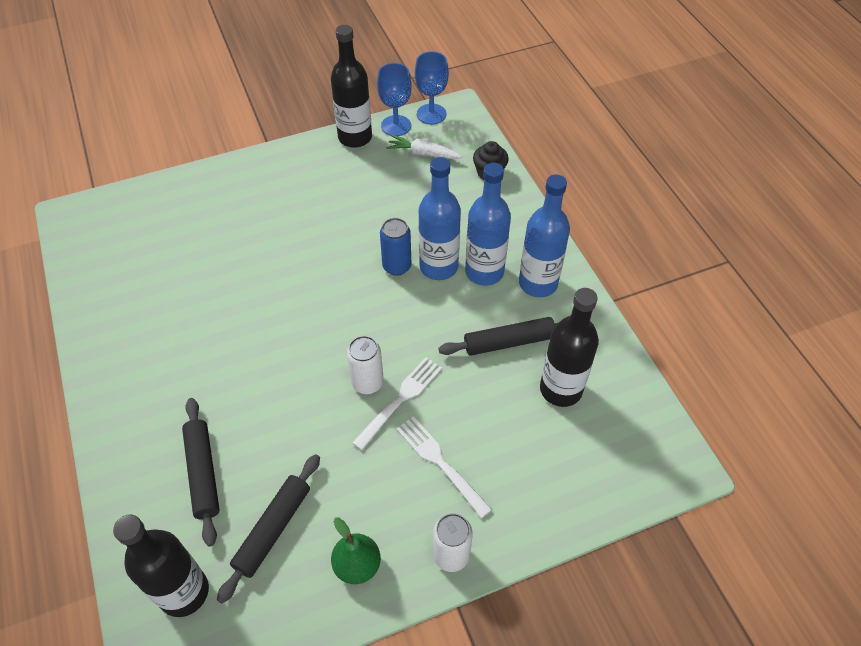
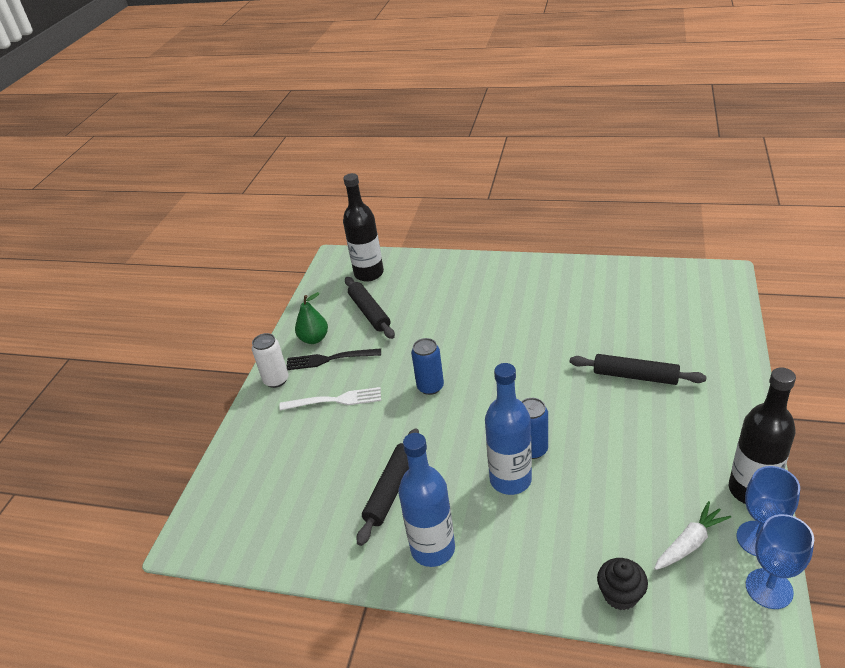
camera: 130 degrees right, 15 degrees down
black rolling pin [182,398,220,547] -> black rolling pin moved to [570,354,707,385]
white can [347,336,384,394] -> blue can [411,338,444,395]
white fork [352,357,442,450] -> none
blue bottle [465,163,511,286] -> none
black bottle [540,288,599,407] -> none
none -> black fork [286,348,381,370]

